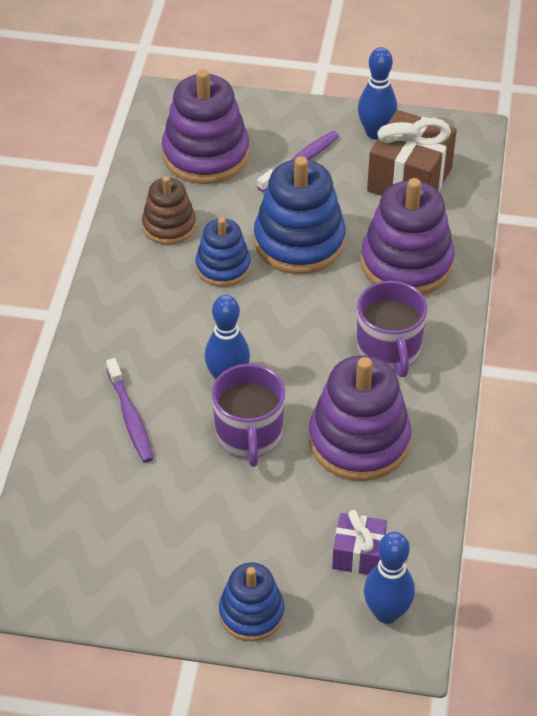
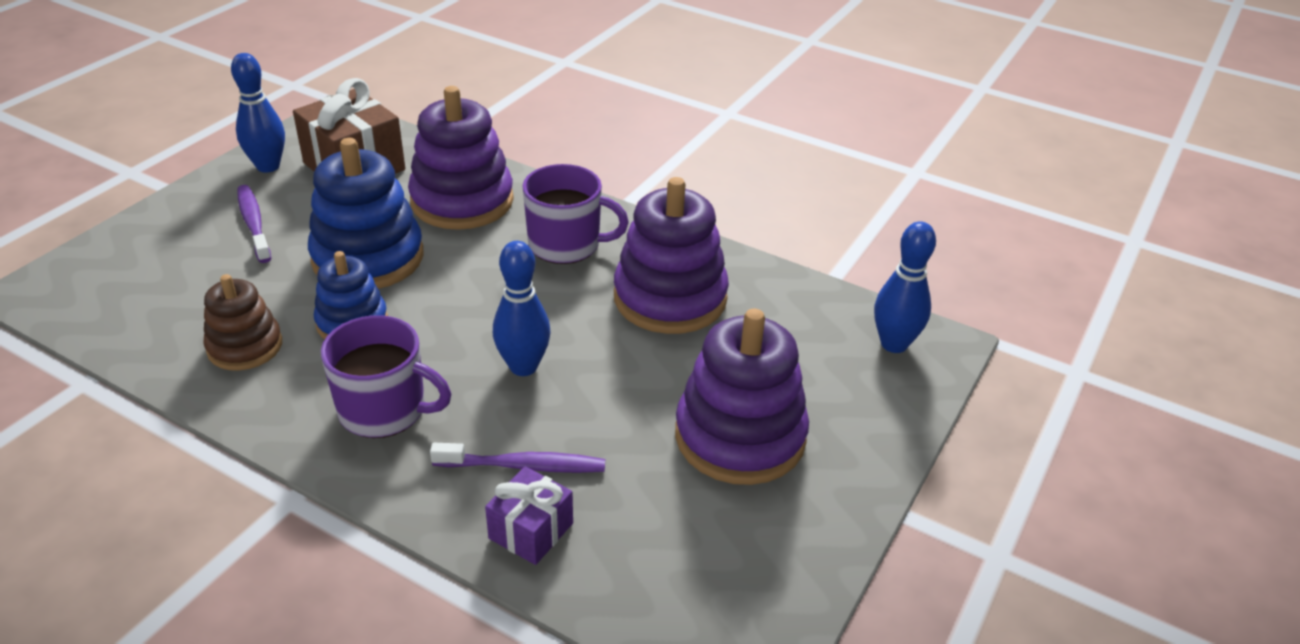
camera: 70 degrees left, 10 degrees down
purple stacking toy [162,69,249,184] -> purple stacking toy moved to [675,309,809,485]
purple mug [212,364,285,467] -> purple mug moved to [321,315,451,438]
blue stacking toy [219,562,284,641] -> none
purple gift [332,510,387,575] -> purple gift moved to [485,466,573,565]

